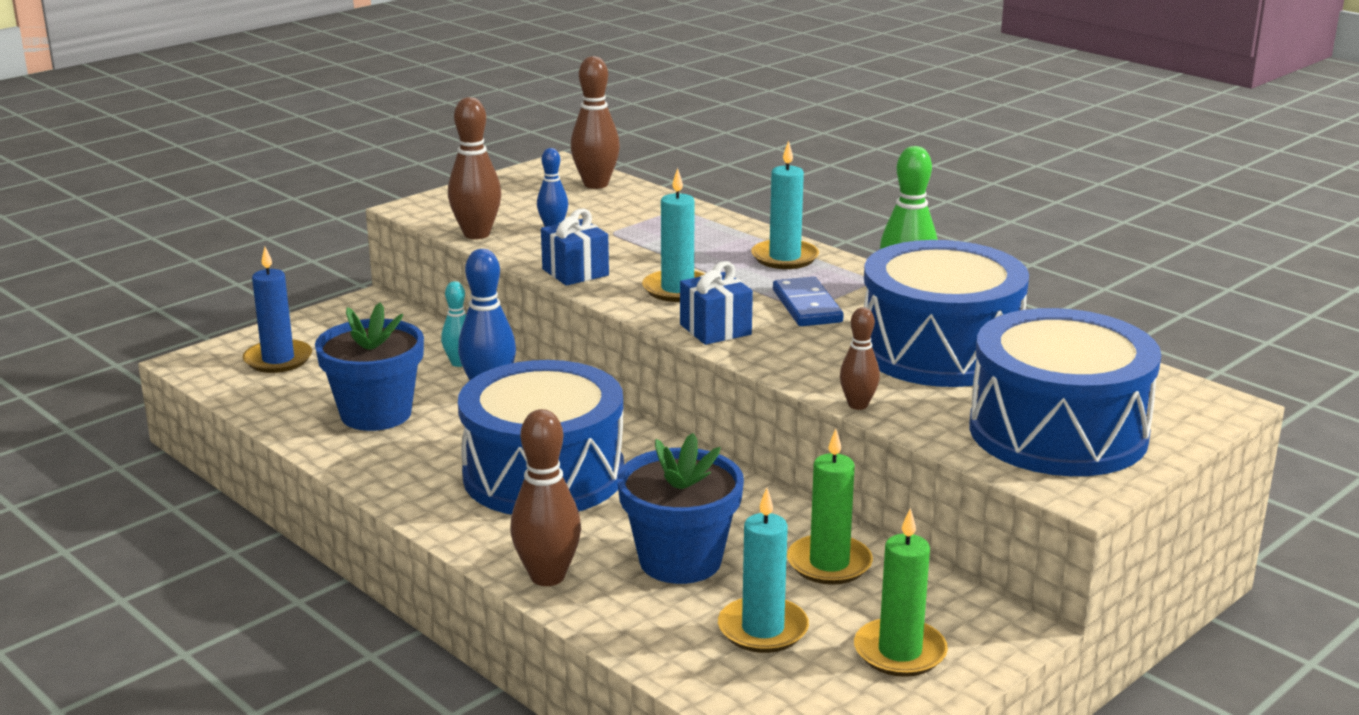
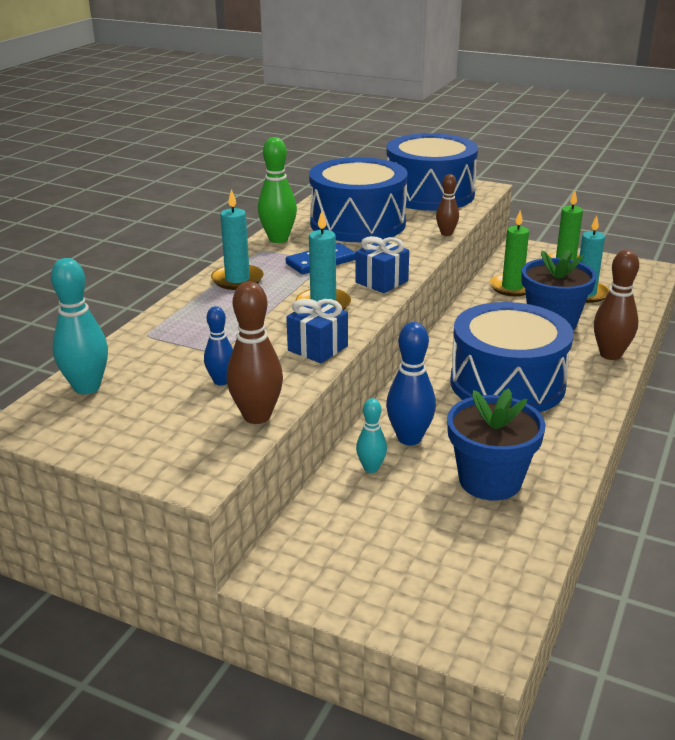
camera: 110 degrees left, 5 degrees up
blue candle [243,247,312,373] -> none
brown bowling pin [571,56,620,189] -> turquoise bowling pin [51,258,108,394]

